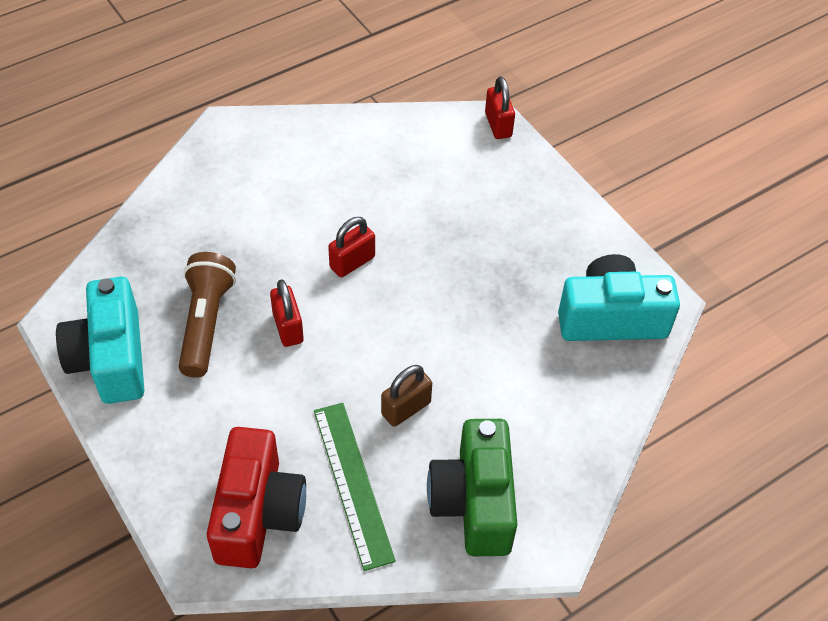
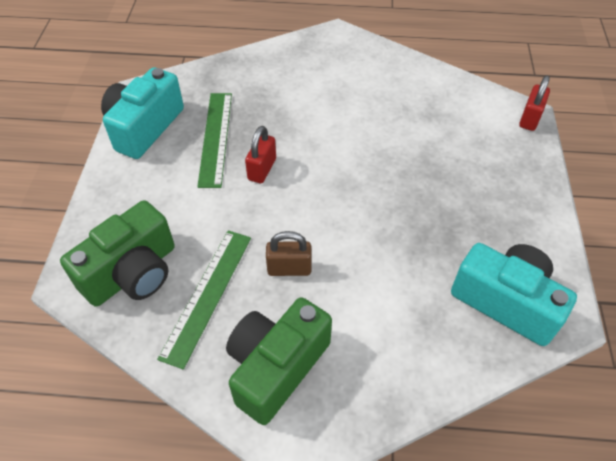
camera: 40 degrees right, 0 degrees up
brown flashlight [179,252,236,378] -> green ruler [197,93,232,188]
red camera [207,427,306,568] -> green camera [60,200,175,307]
red padlock [328,217,375,277] -> none

